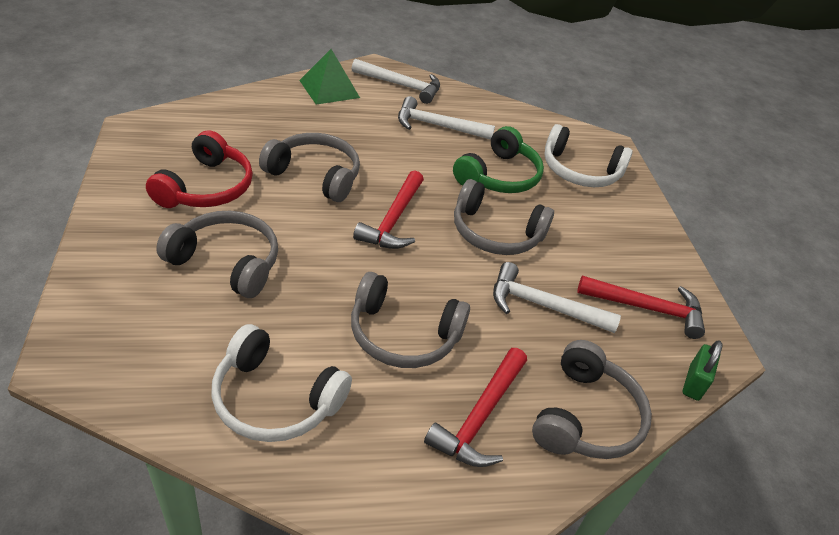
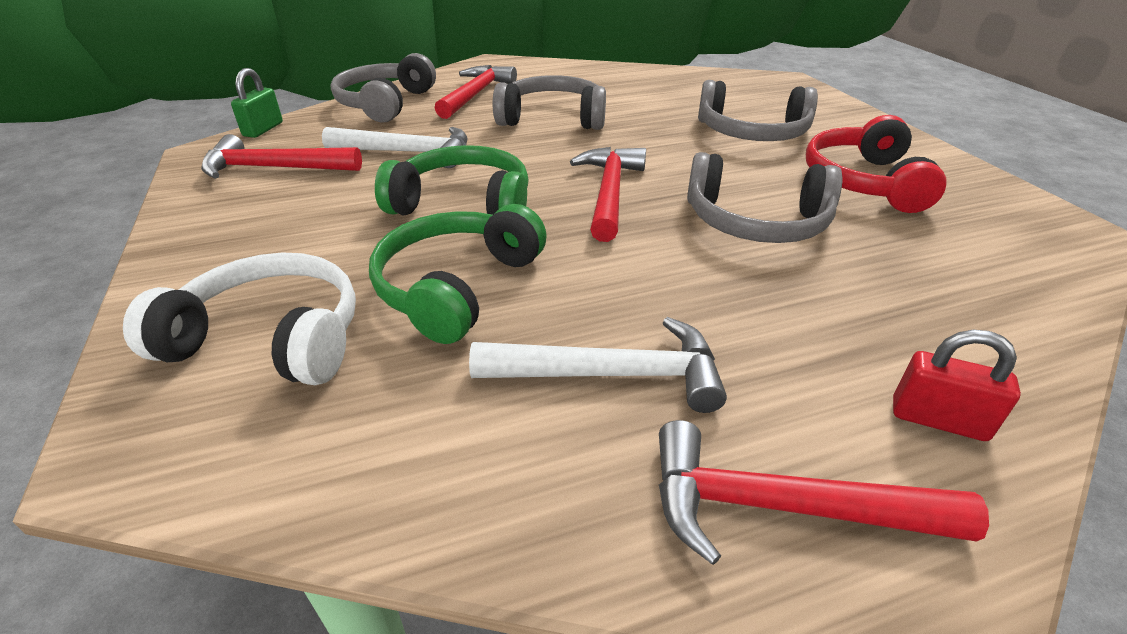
camera: 175 degrees right, 5 degrees down
white headphones [211,324,352,442] -> none
green pyramid [299,49,360,105] -> red padlock [893,330,1021,441]
white hammer [352,59,440,104] -> red hammer [659,420,989,565]
grey headphones [454,179,554,255] -> green headphones [375,145,529,215]

